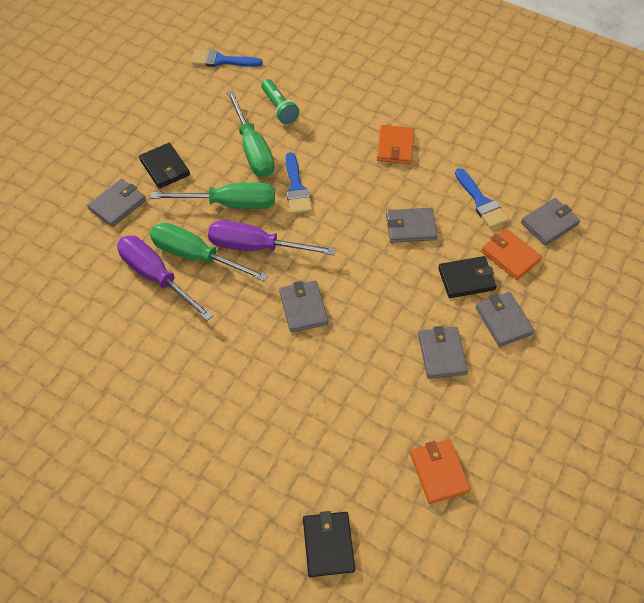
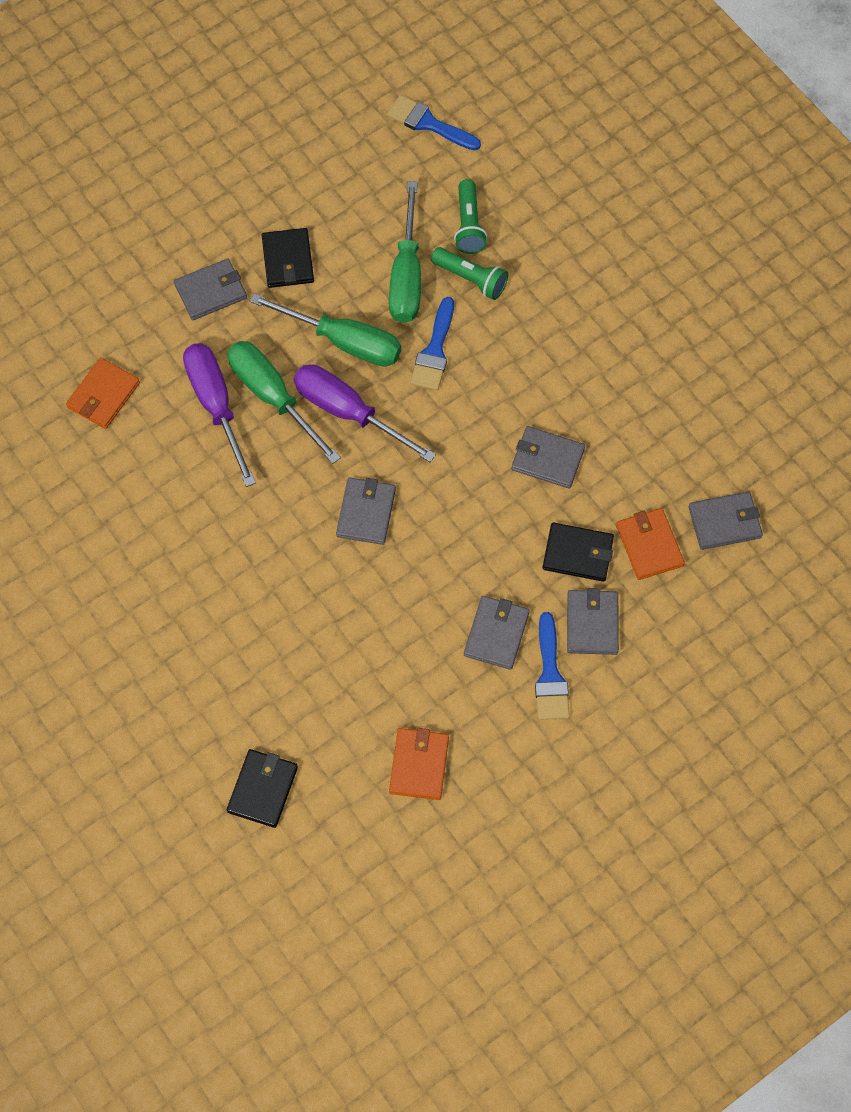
camera: 25 degrees right, 10 degrees up
orange wallet [377,125,414,164] -> orange wallet moved to [66,358,140,429]
blue brush [455,168,509,228] -> blue brush moved to [535,612,570,720]
none -> green flashlight [431,247,508,300]

